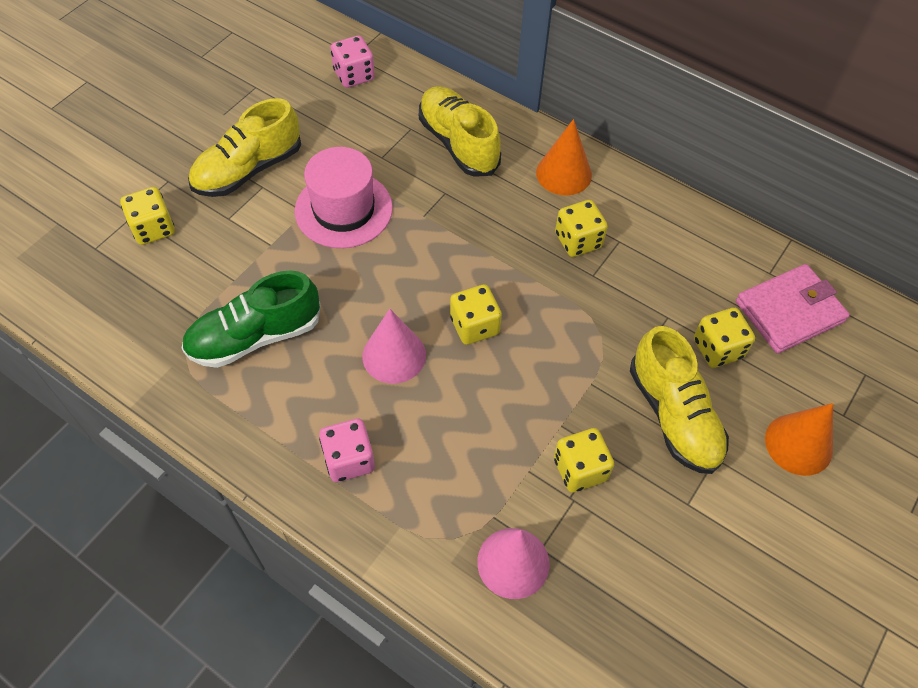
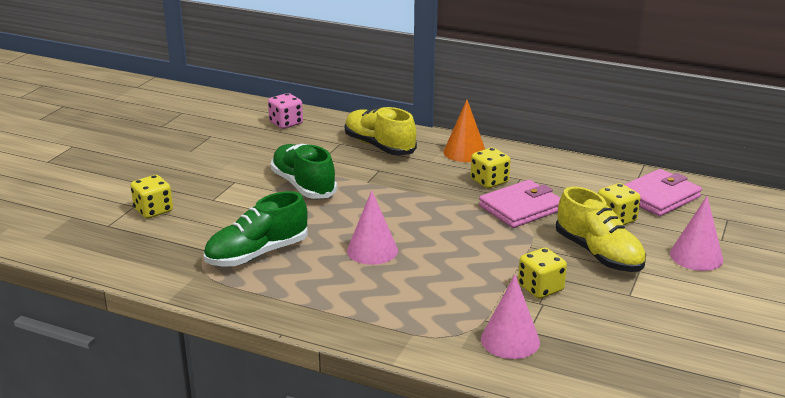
camera: 10 degrees left, 30 degrees down
yellow shoe [188,98,301,197] -> none
pink hat [295,147,393,248] -> green shoe [271,144,337,199]
pink dice [319,419,375,482] -> none
yellow dice [450,285,502,345] -> none
orange cone [765,403,833,476] -> pink cone [670,196,723,271]
none -> pink wallet [479,180,560,228]

